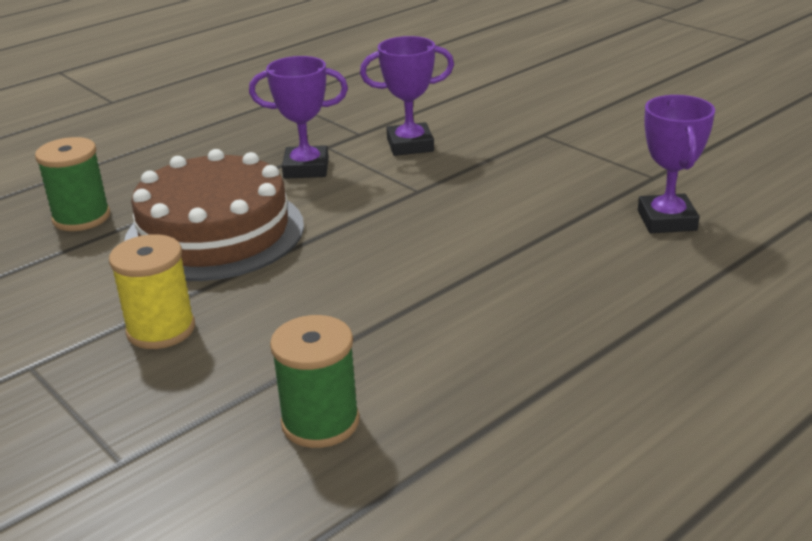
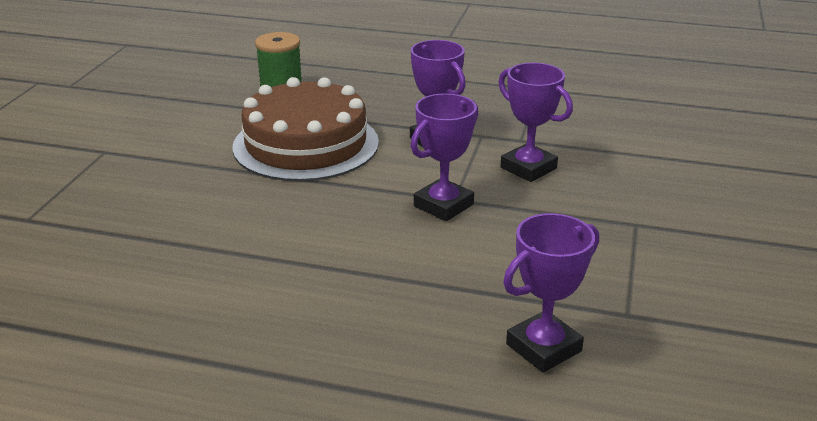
camera: 55 degrees right, 0 degrees up
yellow spool [109,234,195,349] -> none
green spool [270,315,360,448] -> none
none -> purple trophy [411,93,478,221]

